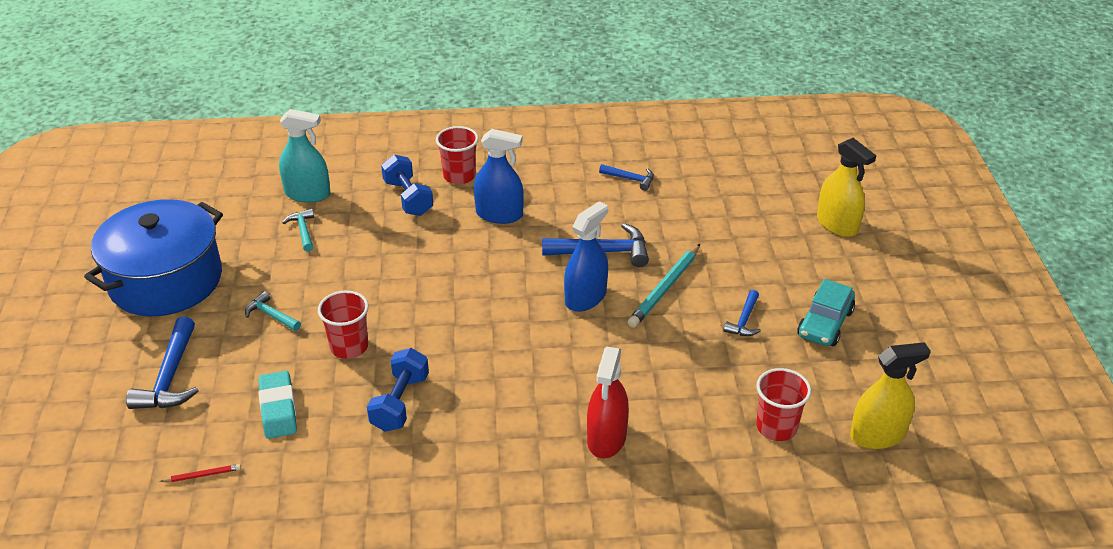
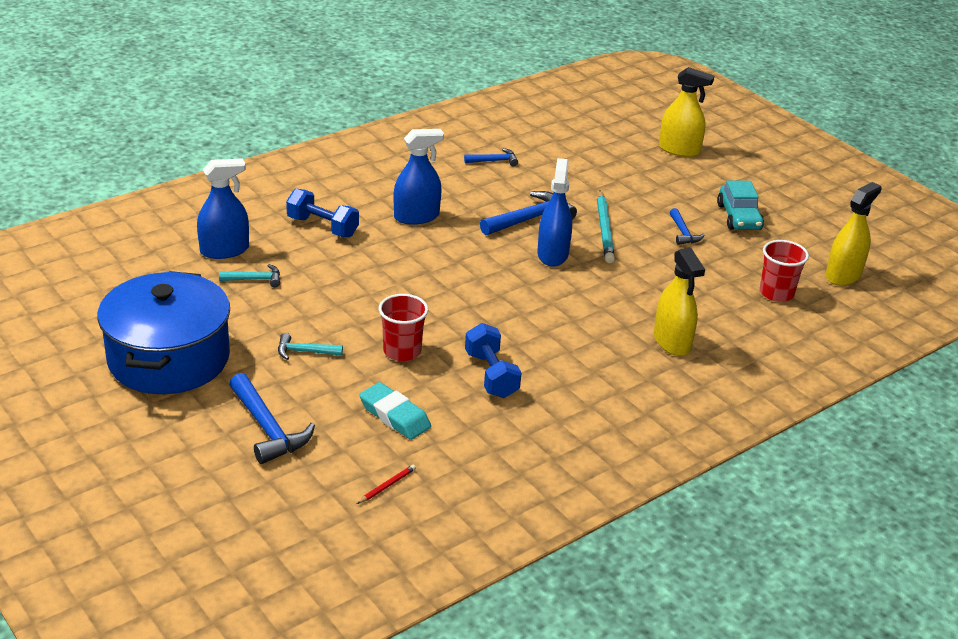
camera: 35 degrees left, 5 degrees down
turquoise spray bottle [279,109,330,203] -> blue spray bottle [197,158,249,259]
turquoise hammer [283,208,314,252] -> turquoise hammer turned 135 degrees clockwise [219,264,280,287]
red cup [436,126,479,184] -> none
red spray bottle [587,347,629,459] -> yellow spray bottle [654,248,705,356]

